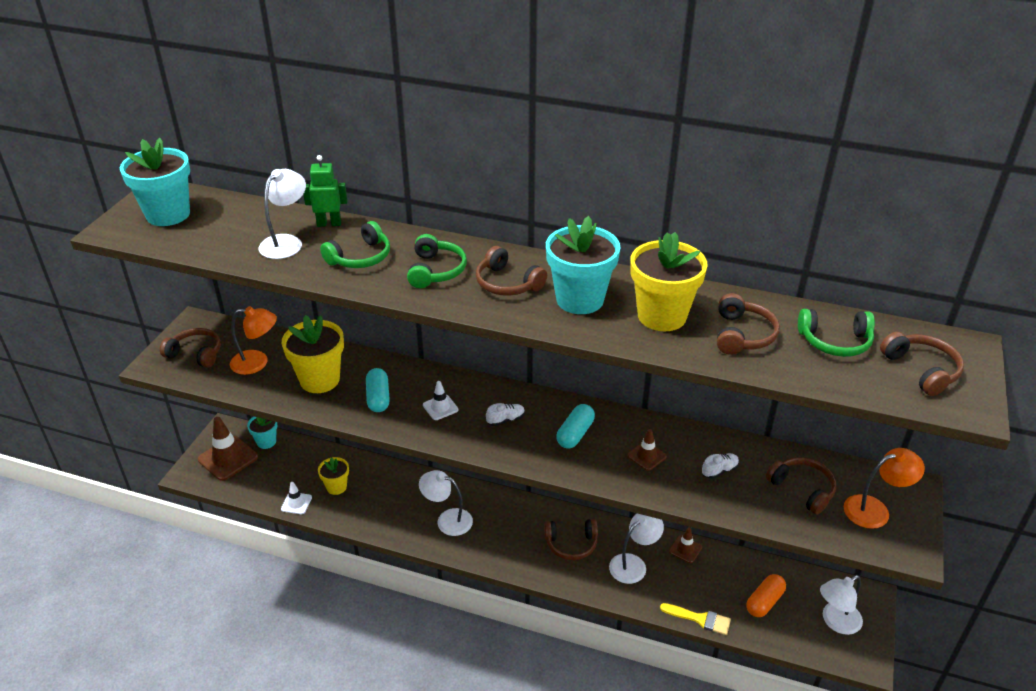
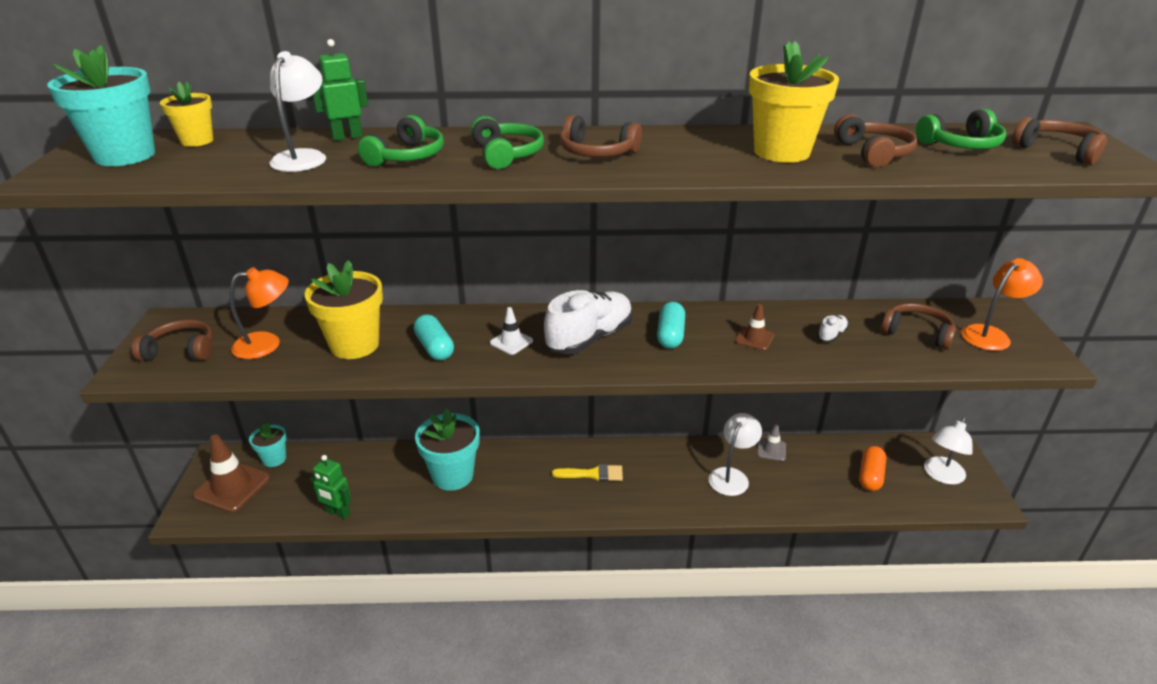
camera: 20 degrees left, 5 degrees down
white traffic cone [281,482,312,514] -> green robot [310,455,351,519]
yellow flower pot [318,457,349,495] -> yellow flower pot moved to [160,81,213,147]
white lamp [419,470,473,536] -> none
white shoe [486,403,525,426] -> white shoe [544,290,633,354], size x2.34
brown headphones [544,519,598,560] -> none
turquoise flower pot [546,216,620,314] -> turquoise flower pot moved to [415,408,480,491]
yellow brush [660,603,731,635] -> yellow brush moved to [552,464,623,482]
brown traffic cone [669,527,702,563] -> grey traffic cone [757,423,786,461]

